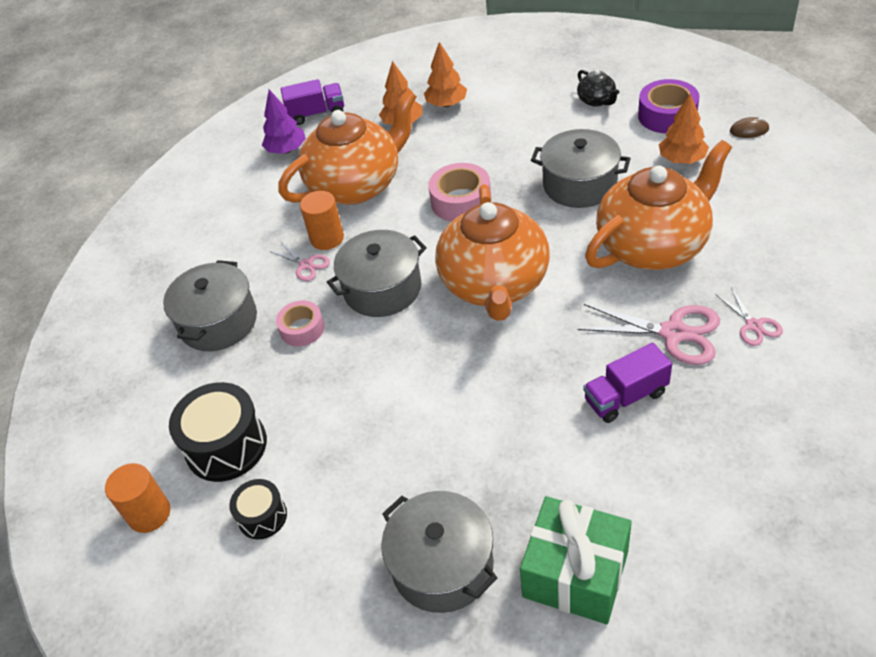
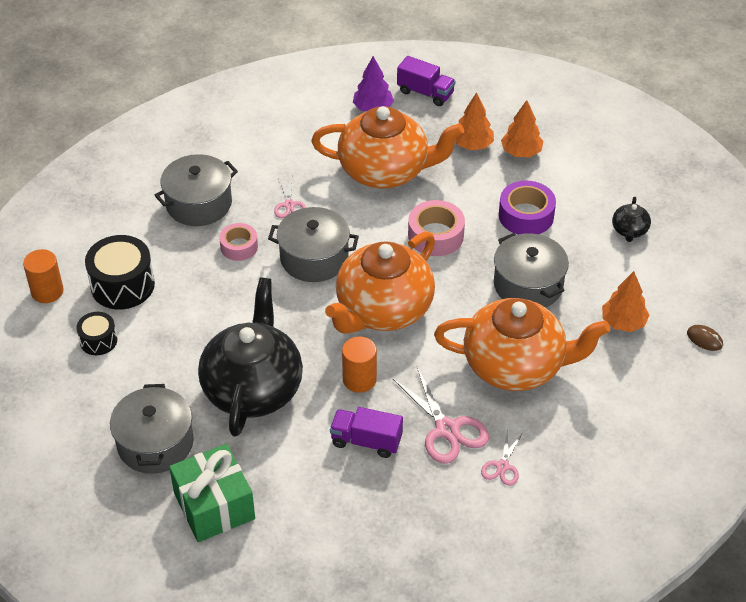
camera: 35 degrees right, 0 degrees up
orange cylinder [300,191,344,250] -> orange cylinder moved to [342,336,377,393]
purple tape [638,79,699,134] -> purple tape moved to [499,181,556,235]
none -> black teapot [198,278,303,437]

